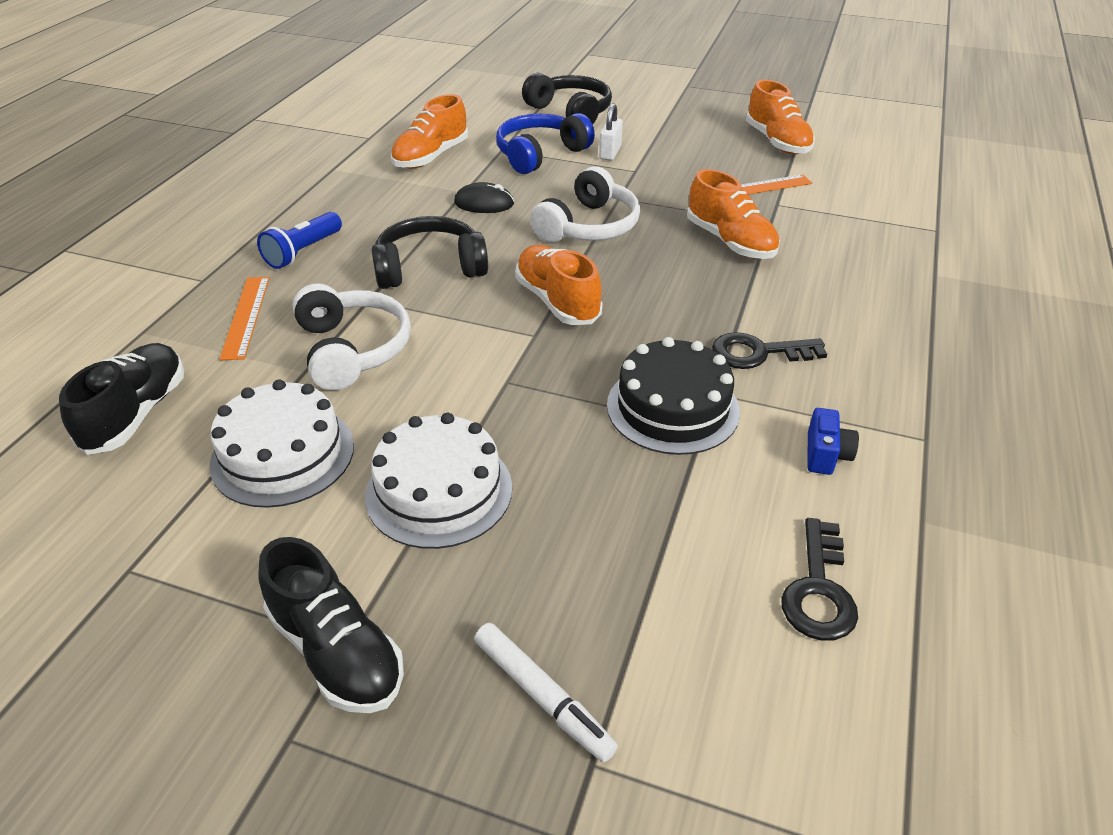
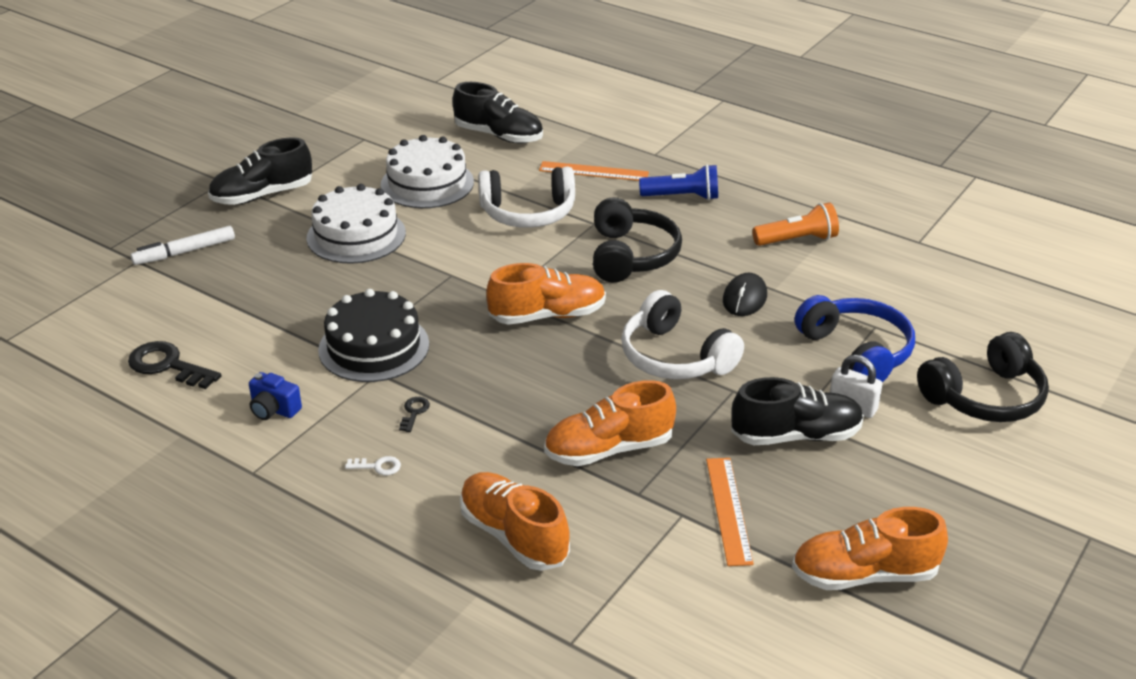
camera: 105 degrees right, 5 degrees down
blue flashlight [257,212,342,269] -> blue flashlight turned 135 degrees clockwise [639,164,718,200]
orange shoe [391,94,468,169] -> orange shoe moved to [460,472,570,571]
black key [712,332,827,369] -> black key [399,397,430,432], size x0.49
none -> white key [345,456,401,475]
none -> black shoe [731,377,864,445]
none -> orange flashlight [752,203,839,246]

